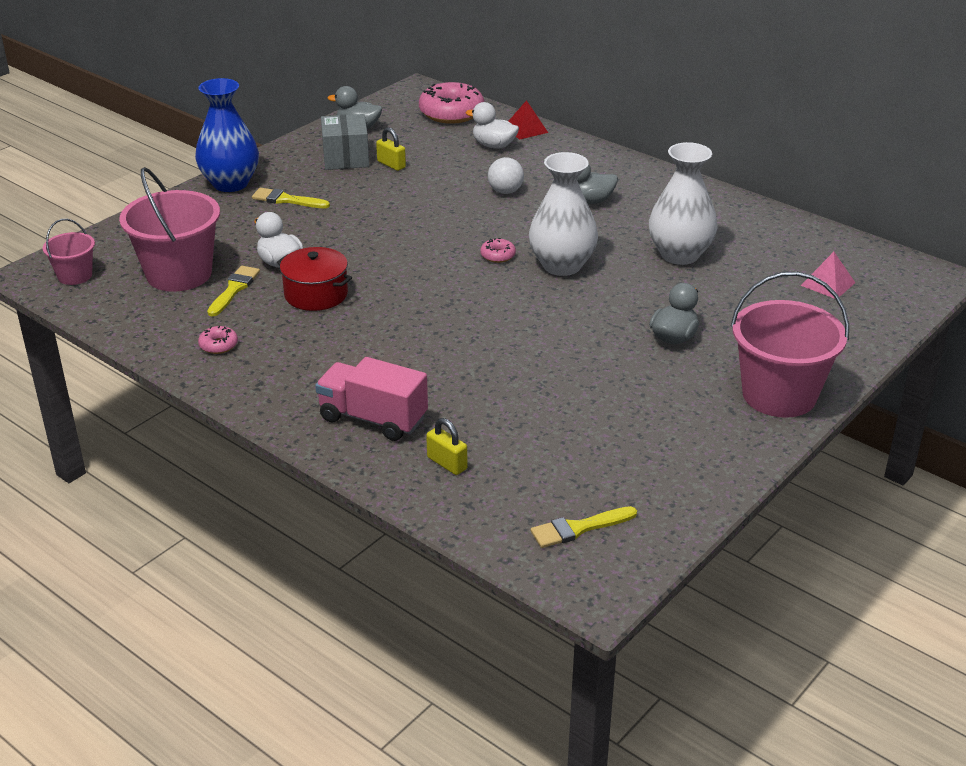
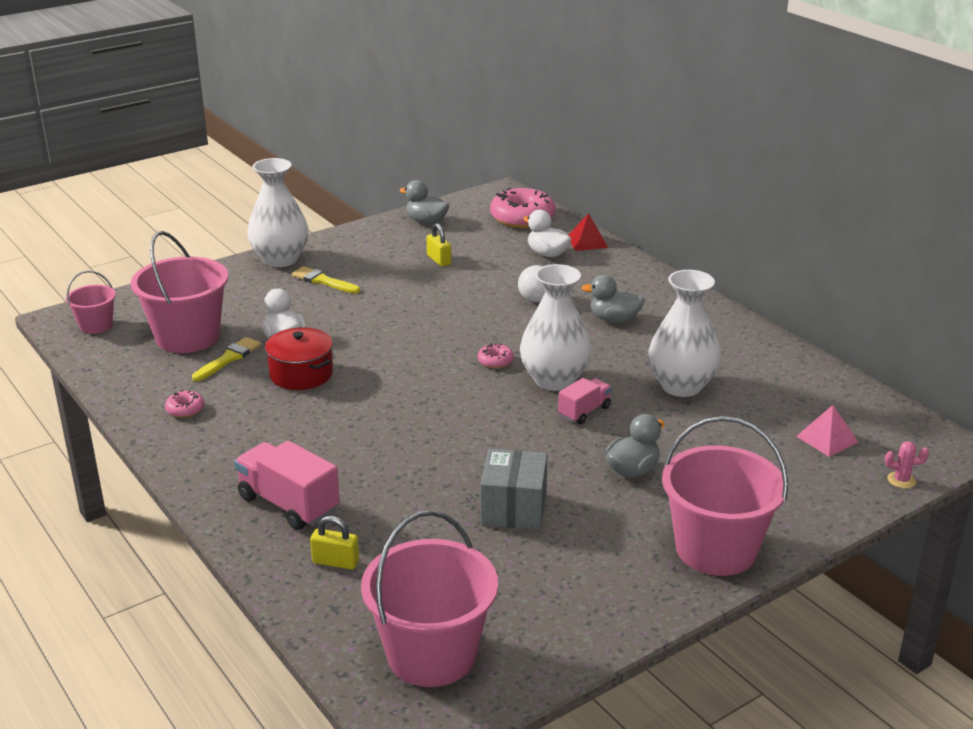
camera: 15 degrees right, 5 degrees down
blue vase [195,78,259,192] -> white vase [247,158,309,267]
grey box [321,114,369,170] -> grey box moved to [481,449,548,530]
yellow padlock [426,418,467,475] -> yellow padlock turned 45 degrees counterclockwise [310,516,359,570]
yellow brush [531,506,637,548] -> pink bucket [361,510,498,687]
none -> pink truck [558,378,612,424]
none -> pink cactus [885,441,929,488]

